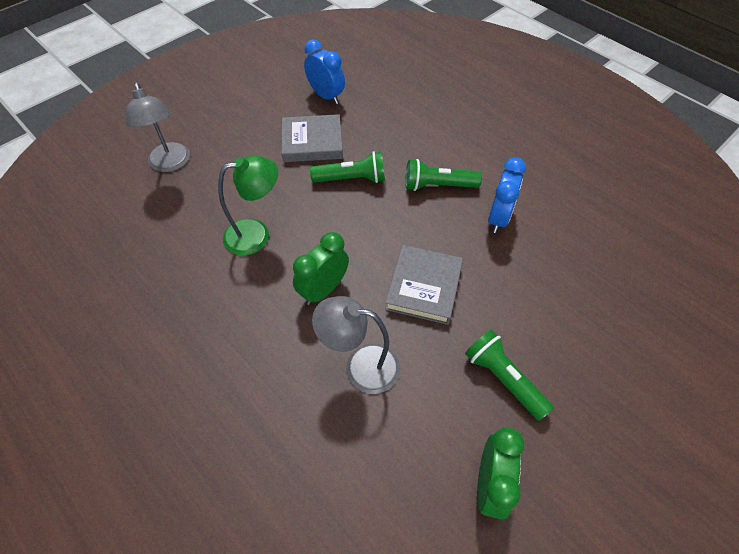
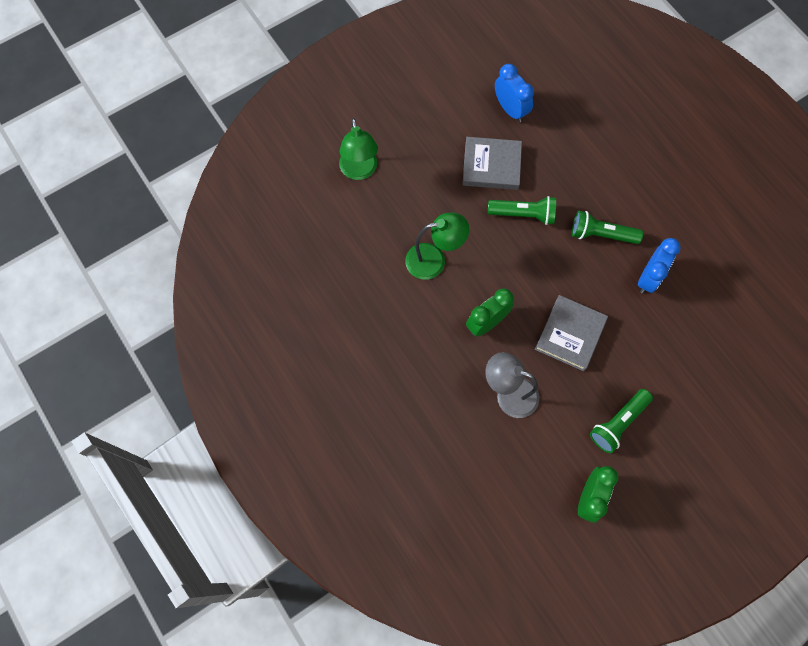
camera: 10 degrees right, 15 degrees up
grey lamp [126,83,190,172] -> green lamp [339,118,378,180]
green flashlight [465,330,554,421] -> green flashlight turned 105 degrees counterclockwise [590,389,653,453]

